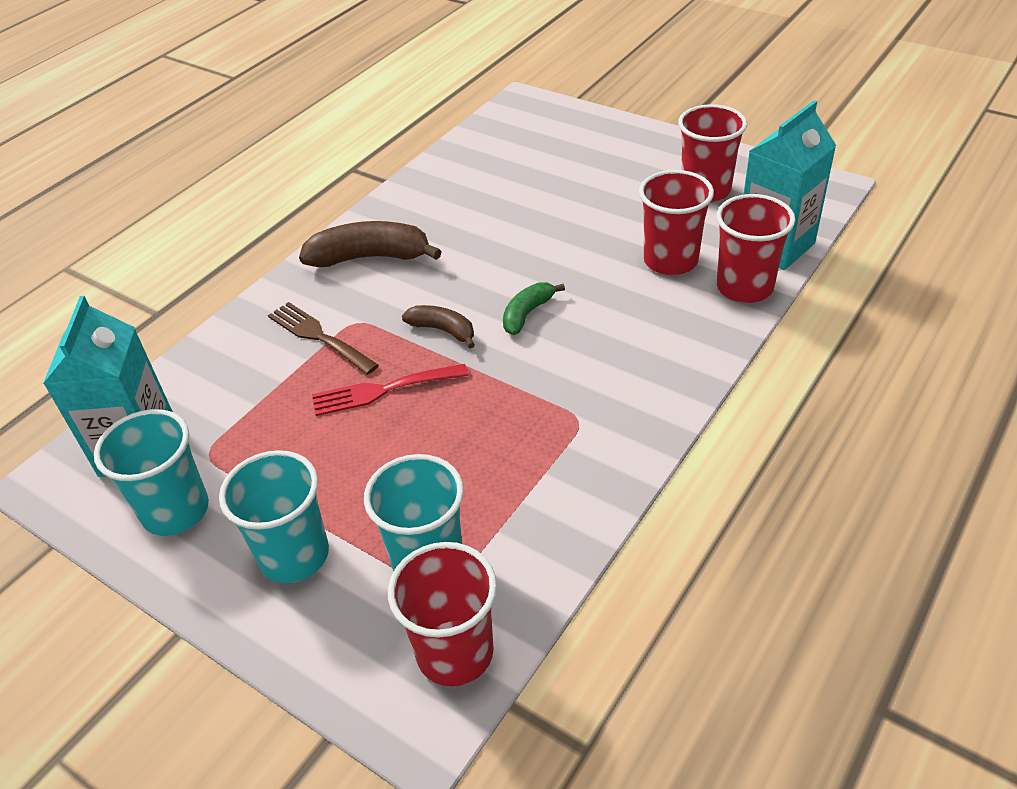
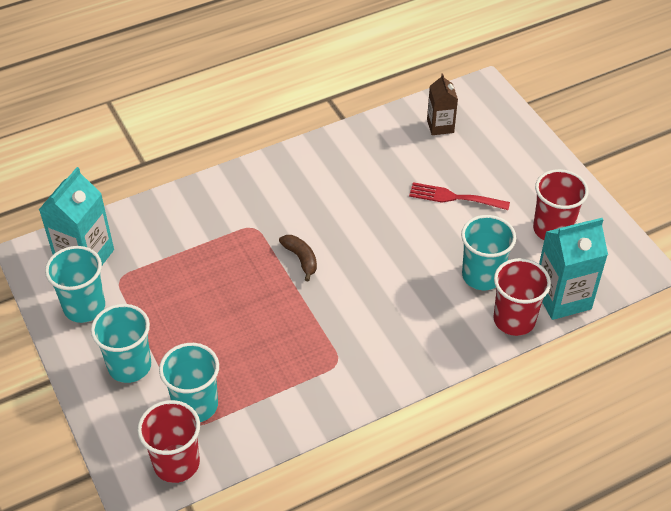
camera: 25 degrees right, 5 degrees up
brown fork [268,302,379,375] -> none
brown banana [299,221,442,267] -> none
red fork [312,364,468,416] -> red fork moved to [409,182,510,210]
green banana [503,282,565,335] -> none
red cup [639,170,714,275] -> turquoise cup [461,215,516,290]
none -> brown carton [427,73,458,135]

